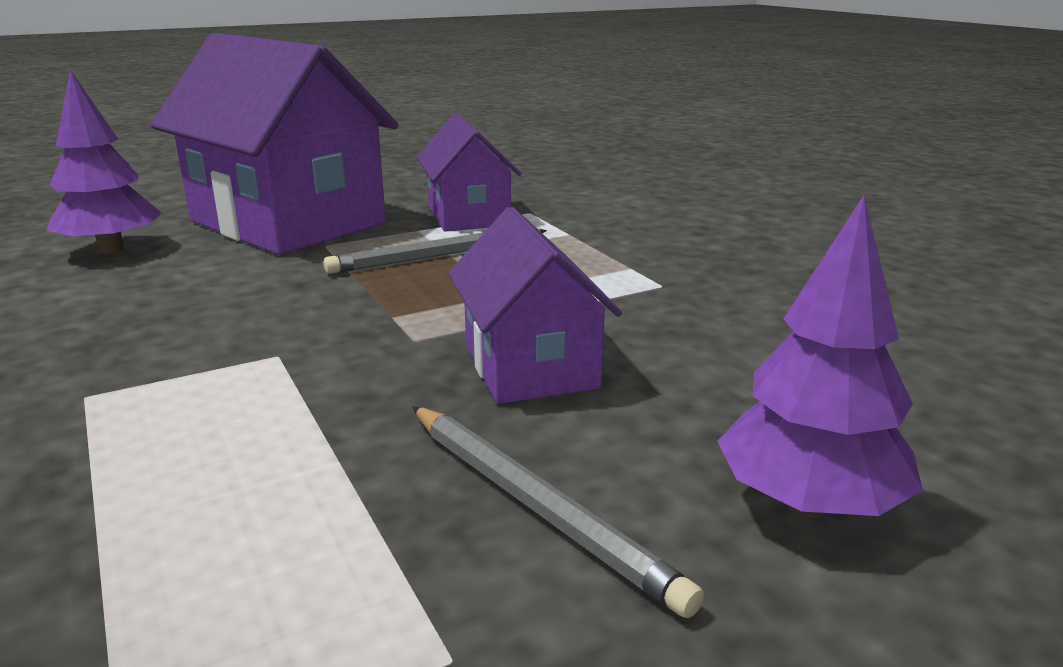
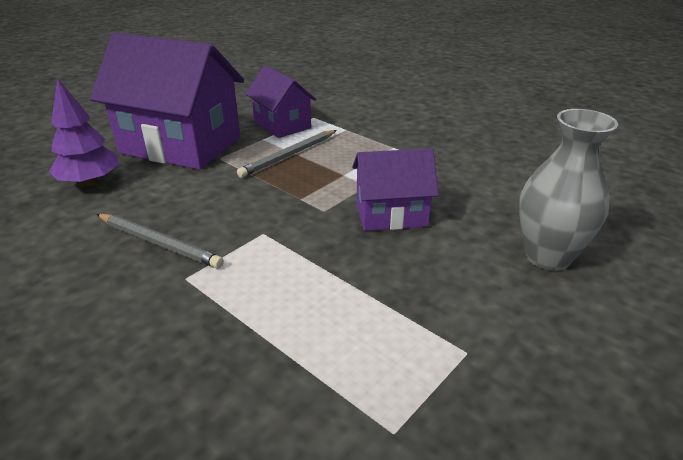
camera: 20 degrees left, 10 degrees up
grey pencil [412,406,704,618] -> grey pencil moved to [97,214,224,269]
purple house [448,207,622,404] -> purple house turned 60 degrees counterclockwise [352,148,439,231]
purple tree [717,195,923,518] -> grey vase [519,109,618,271]

